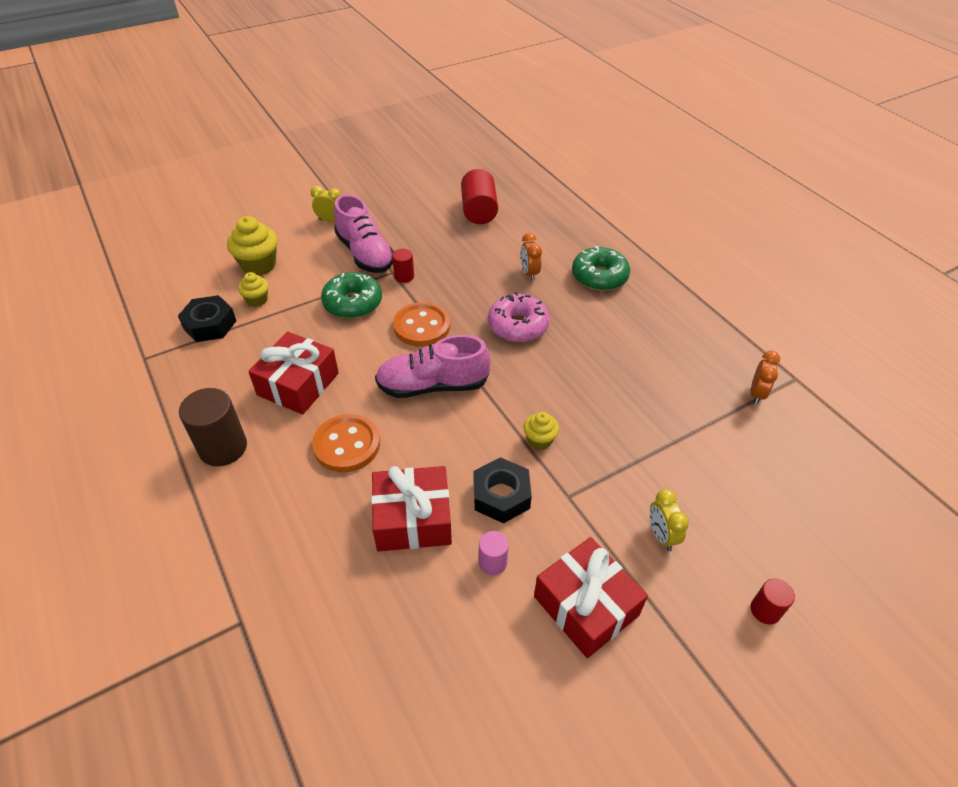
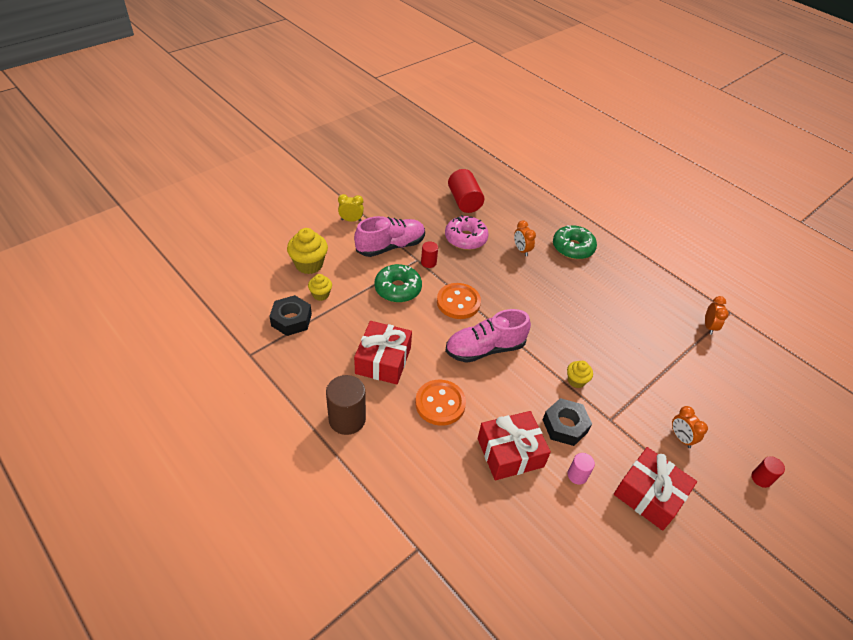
camera: 15 degrees left, 0 degrees up
pink shoe [334,194,394,273] -> pink shoe turned 75 degrees counterclockwise [354,216,425,257]
pink donut [488,292,550,342] -> pink donut moved to [445,215,489,250]
yellow clock [650,489,689,551] -> orange clock [672,406,708,448]

